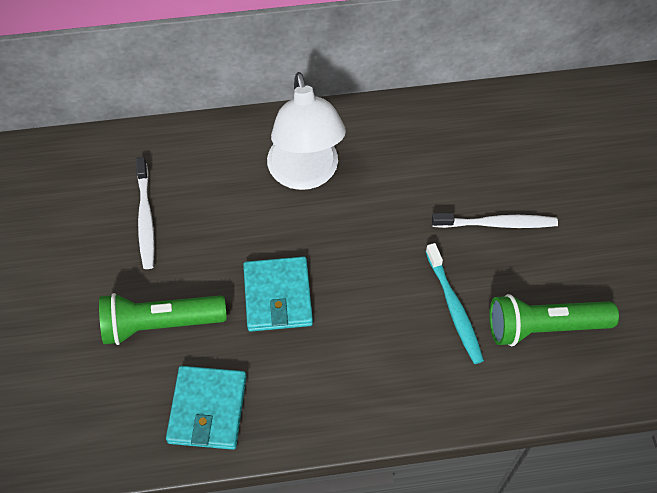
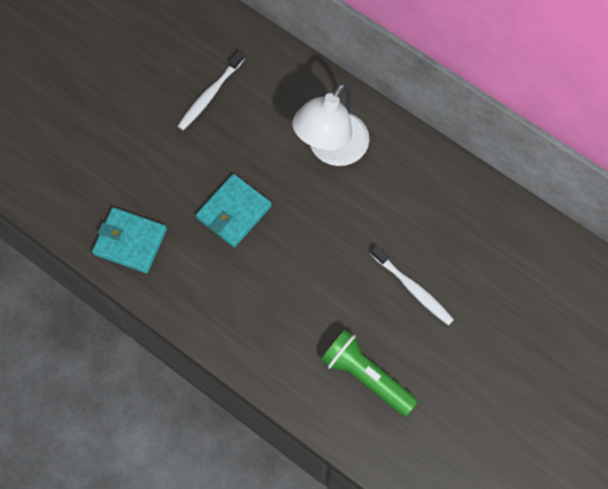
camera: 45 degrees right, 10 degrees up
green flashlight [99,293,227,345] -> none
turquoise wallet [166,366,247,450] -> turquoise wallet turned 60 degrees clockwise [92,207,167,273]
turquoise toothbrush [425,243,484,364] -> none

